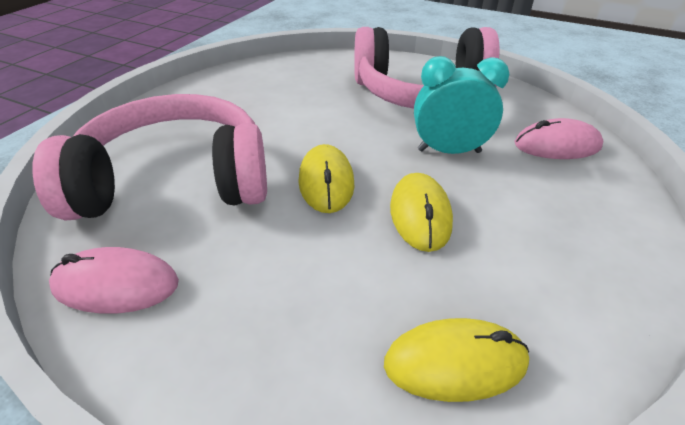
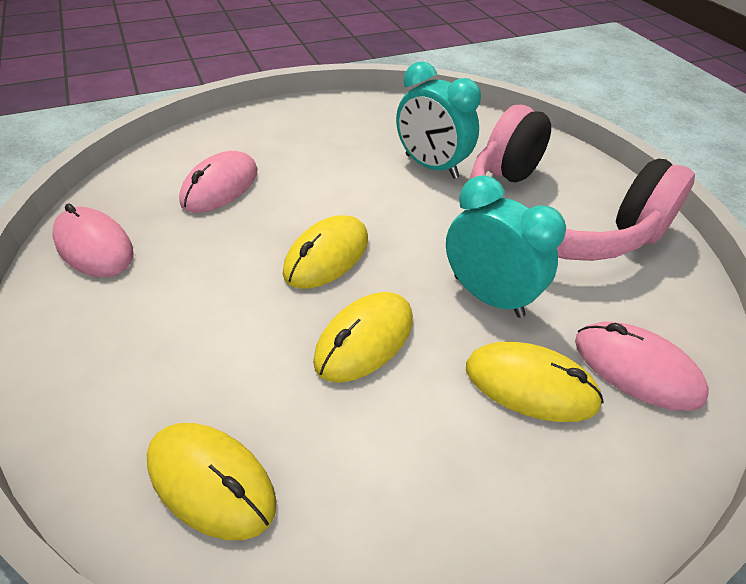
camera: 40 degrees right, 5 degrees up
pink headphones [32,94,267,221] -> pink mouse [179,151,258,213]
none -> turquoise clock [396,61,481,179]
none -> yellow mouse [466,342,604,422]

